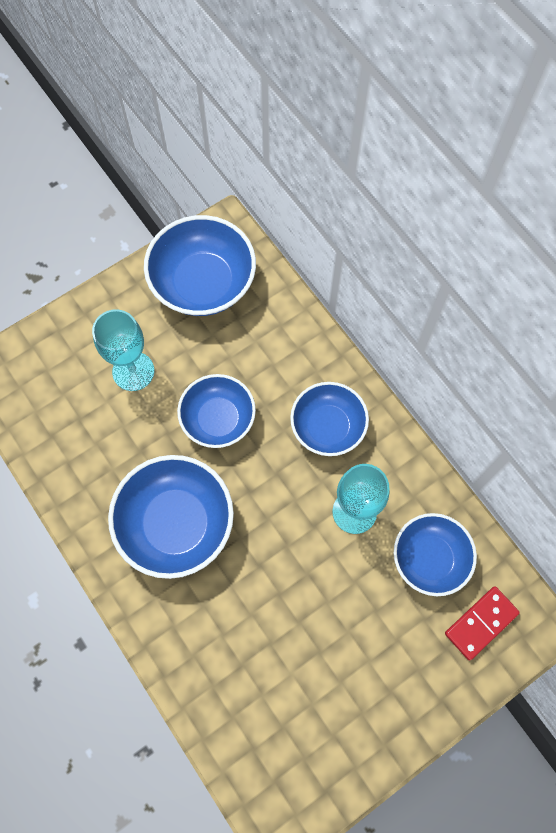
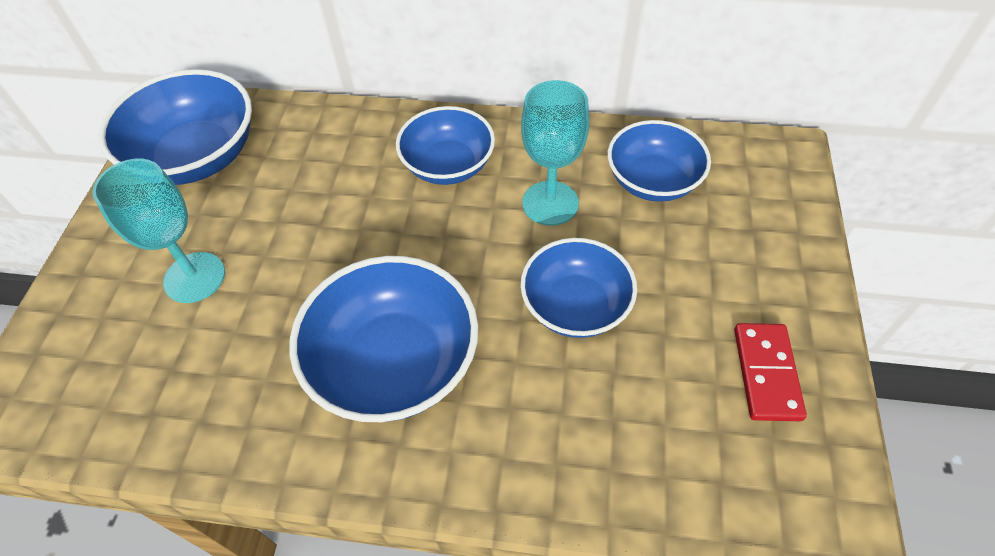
camera: 45 degrees left, 15 degrees down
blue bowl [177,374,256,448] -> blue bowl moved to [520,238,637,338]
red domino [445,586,520,660] -> red domino moved to [734,323,807,421]

